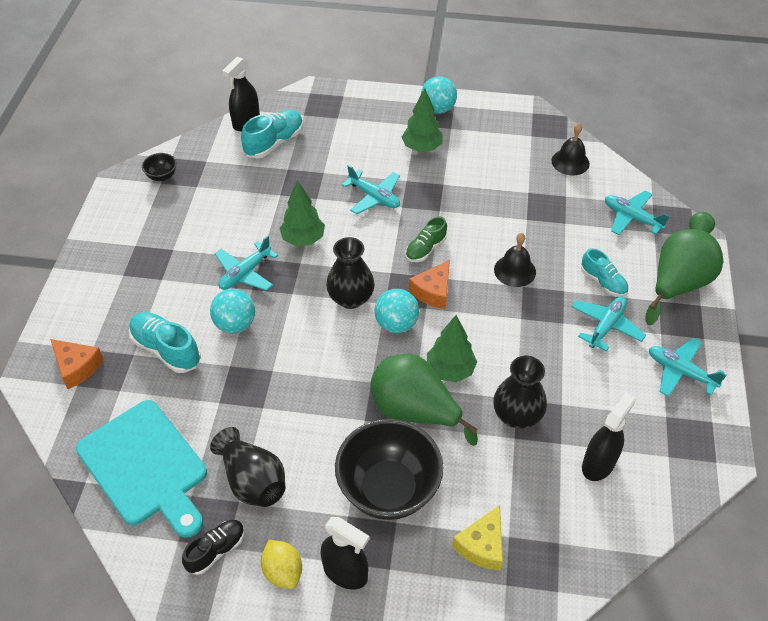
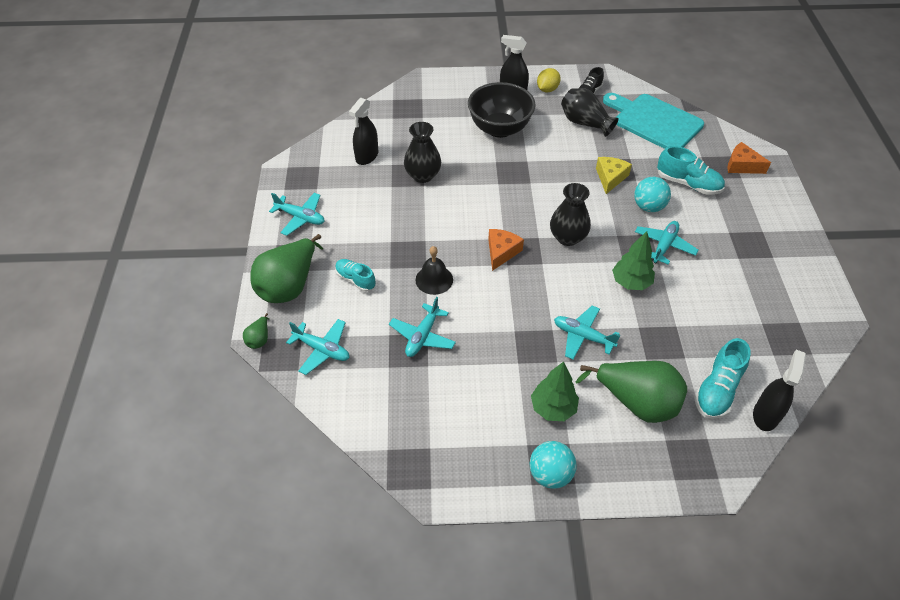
camera: 170 degrees right, 0 degrees up
black bowl [142,153,176,181] -> none
yellow lemon [261,540,302,589] -> yellow lemon turned 75 degrees clockwise [537,68,561,92]
green pear [370,354,478,446] -> green pear moved to [576,361,687,423]
turquoise ball [375,289,419,333] -> none
green shoe [405,216,447,262] -> none
green tree [427,315,477,382] -> none
yellow cheese [452,505,503,571] -> yellow cheese moved to [596,157,632,194]
black bell [551,123,590,175] -> none
turquoise plane [572,296,646,352] -> turquoise plane moved to [389,297,456,357]

